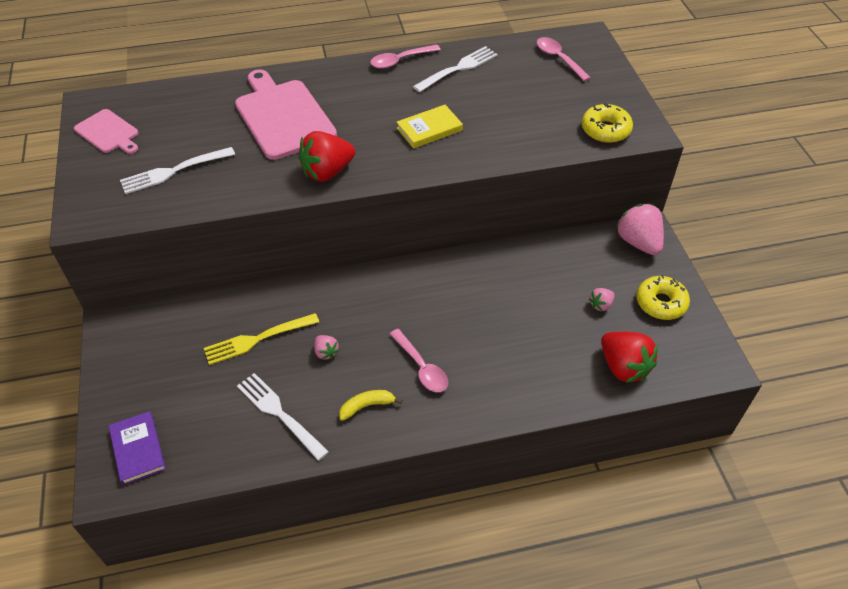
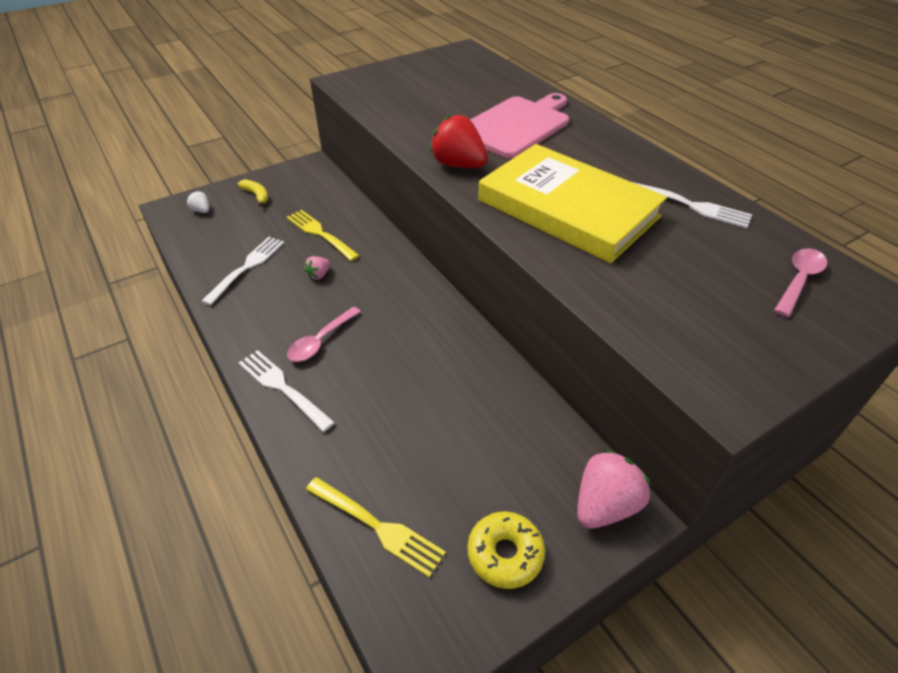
camera: 70 degrees right, 5 degrees down
pink cutting board [74,109,138,154] -> none
purple book [109,411,166,485] -> white strawberry [186,191,209,213]
white fork [120,147,235,194] -> white fork moved to [238,350,335,432]
yellow banana [339,390,402,421] -> yellow banana moved to [238,179,268,207]
pink spoon [370,44,441,69] -> none
yellow book [397,105,463,148] -> yellow book [478,144,667,263], size x2.34
yellow donut [582,103,633,143] -> none
pink strawberry [589,288,615,311] -> none
red strawberry [601,332,658,383] -> yellow fork [306,477,446,577]

